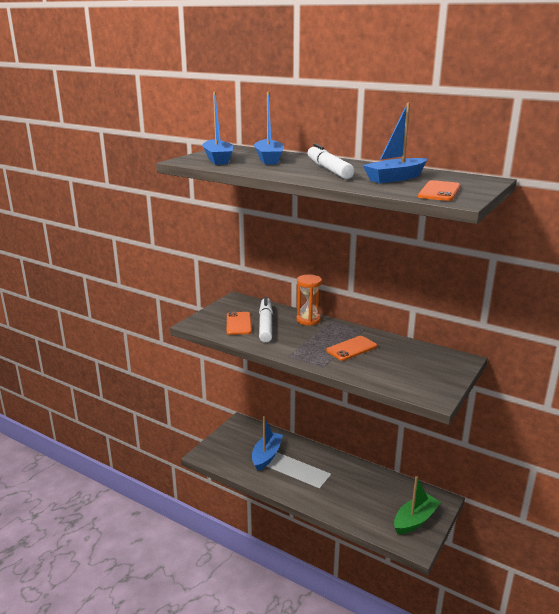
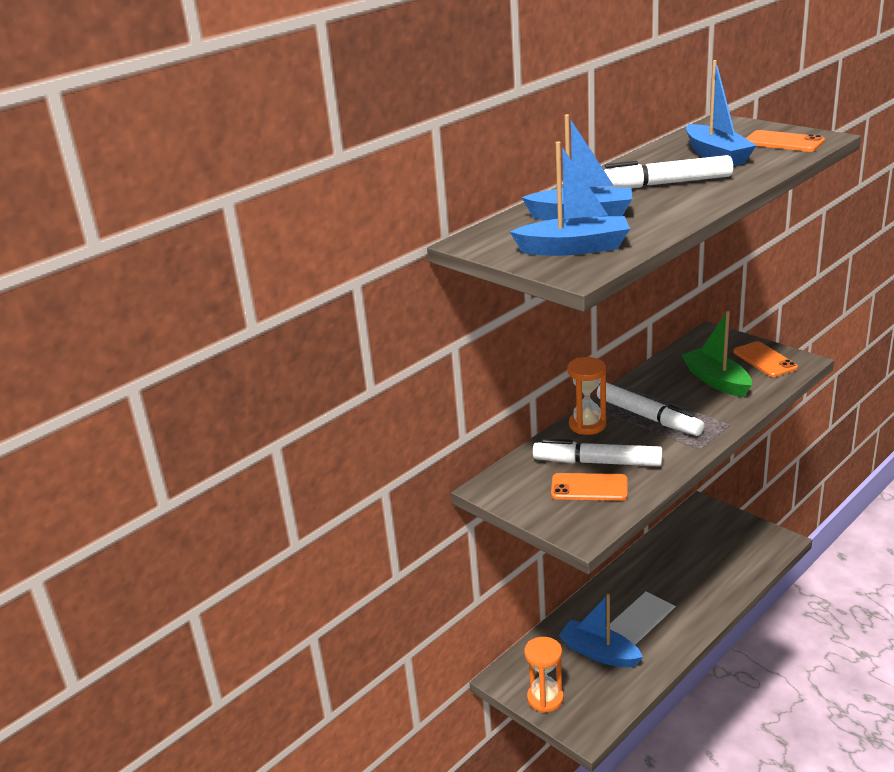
camera: 75 degrees left, 5 degrees up
orange phone [326,336,377,361] -> orange phone moved to [733,341,798,377]
green boat [394,476,441,534] -> green boat moved to [682,311,752,397]
none -> orange hourglass [524,637,564,713]
none -> white marker [597,382,704,436]

